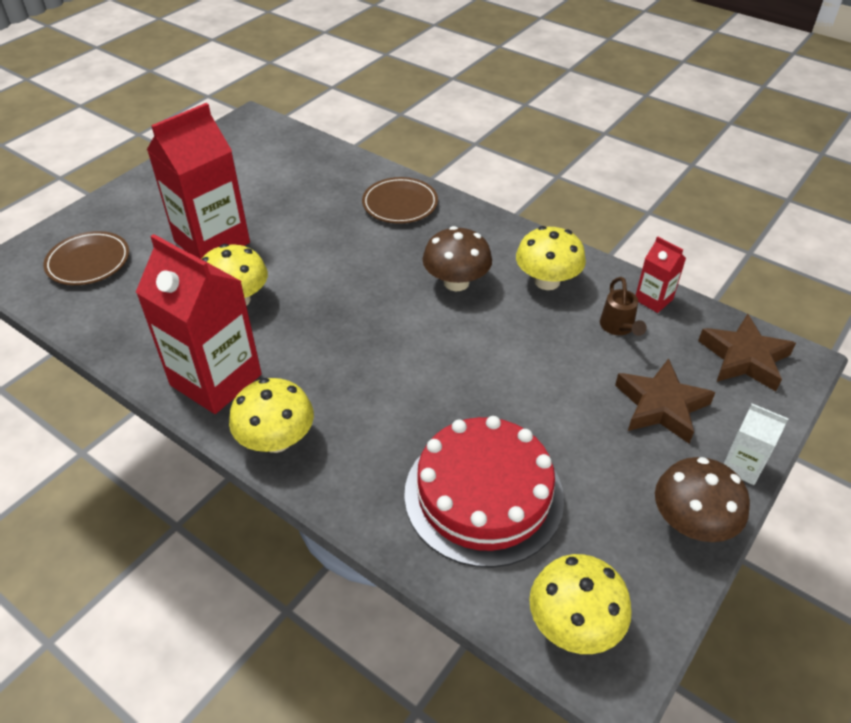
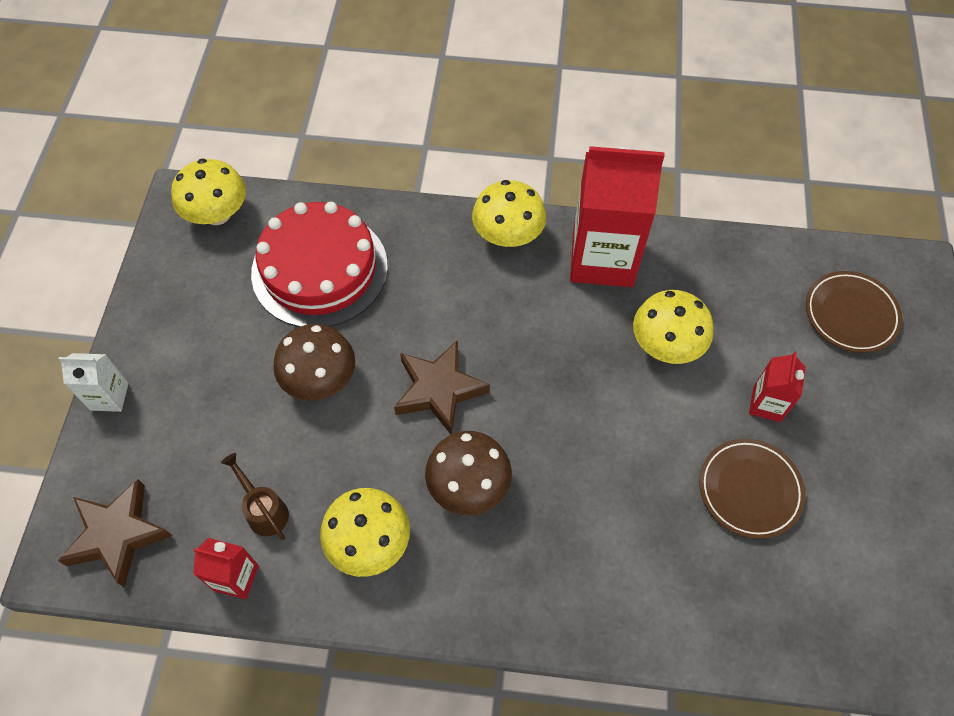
camera: 150 degrees right, 15 degrees up
red carton [147,103,250,259] -> red carton [749,352,806,422], size x0.47
brown plate [362,177,438,224] -> brown plate moved to [699,439,805,539]
brown star [615,358,716,444] -> brown star moved to [394,340,490,435]
brown mushroom [655,457,750,542] -> brown mushroom moved to [273,324,355,401]

